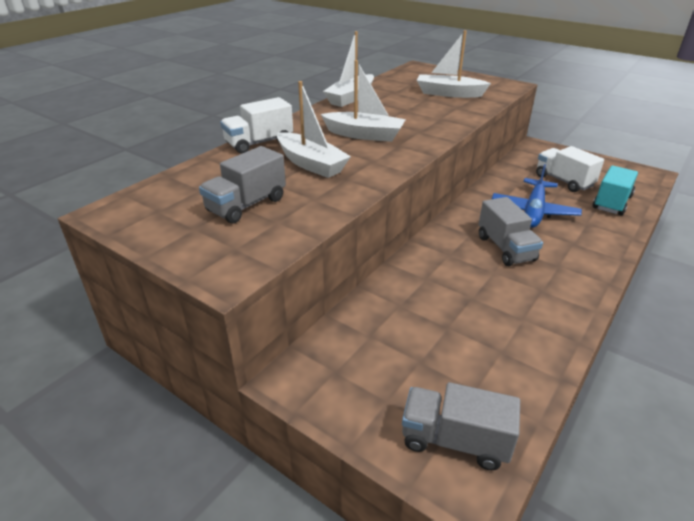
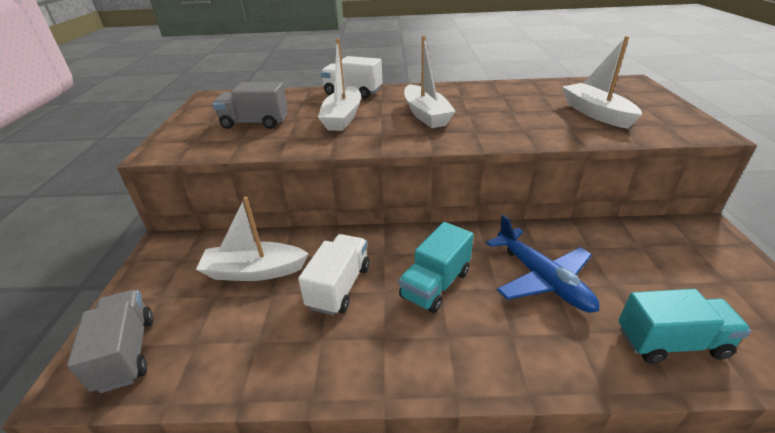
camera: 55 degrees right, 0 degrees up
white boat [323,31,374,107] -> white boat moved to [196,197,309,281]
grey truck [479,197,543,266] -> turquoise truck [399,222,474,313]
blue plane [492,164,582,228] -> blue plane turned 105 degrees counterclockwise [486,214,599,313]
white truck [536,146,604,192] -> white truck moved to [298,234,370,315]

